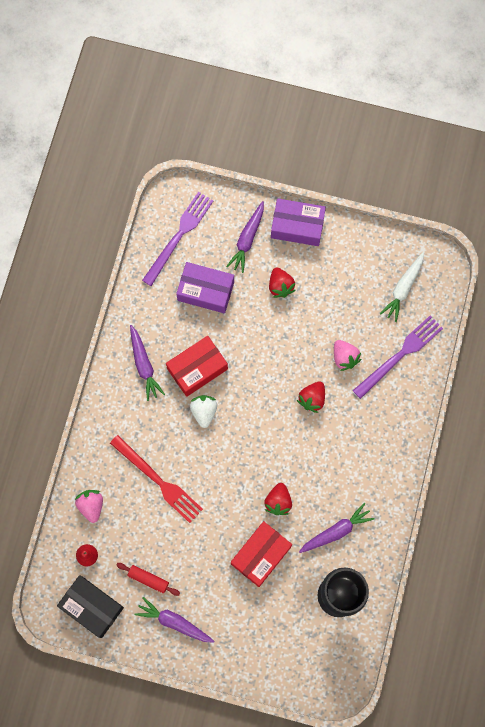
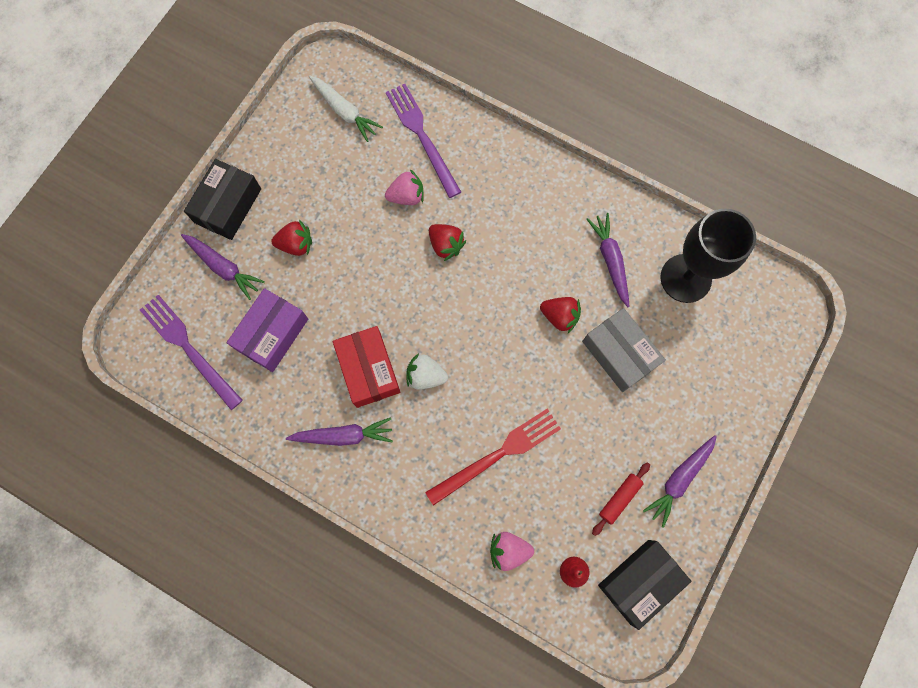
camera: 75 degrees left, 0 degrees up
red box [231,521,292,587] -> grey box [582,308,666,392]
purple box [271,198,326,246] -> black box [184,159,261,240]

